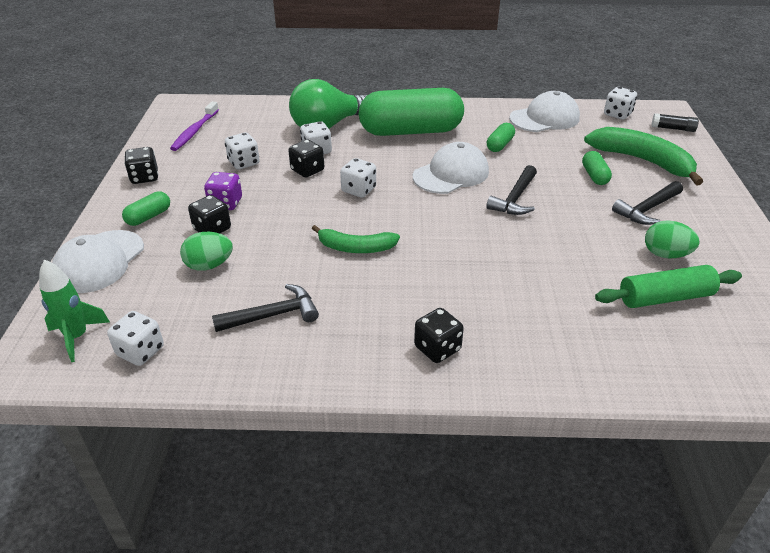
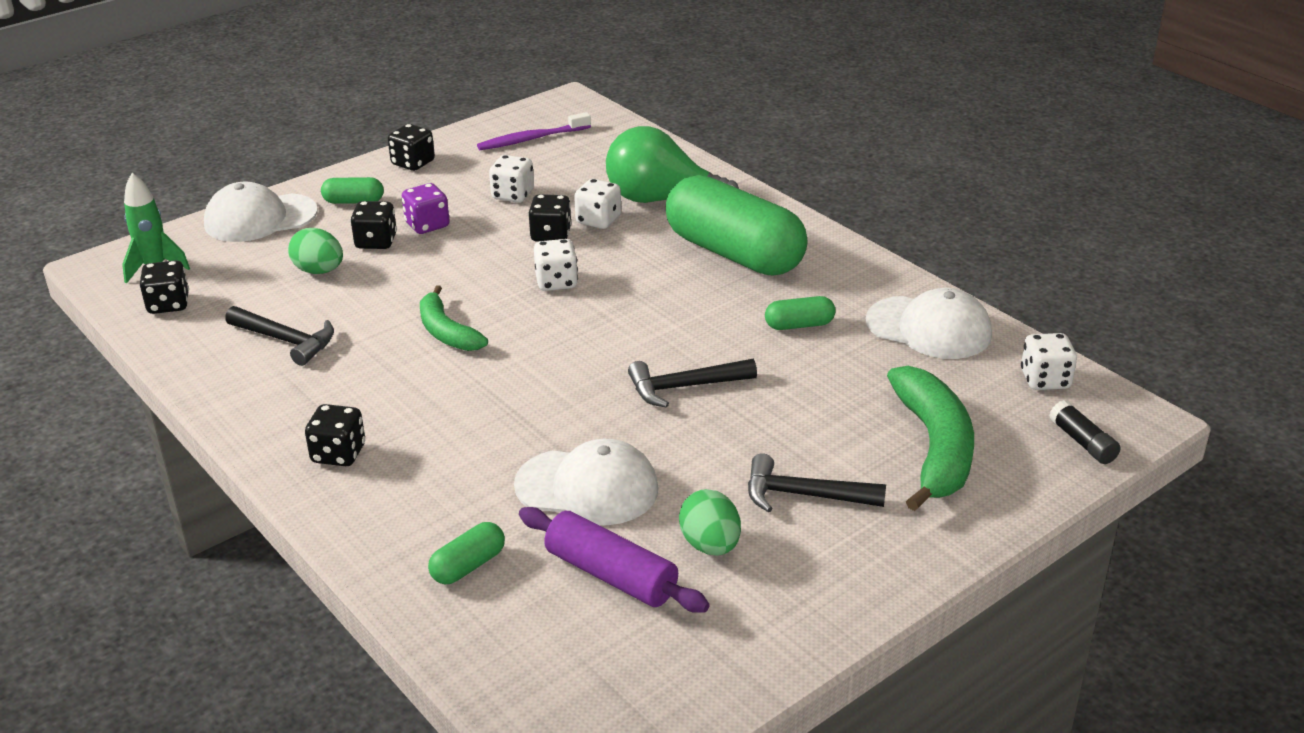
camera: 50 degrees right, 5 degrees down
white dice [107,311,164,366] -> black dice [140,260,189,314]
white cap [413,142,489,194] -> white cap moved to [514,439,659,525]
green capsule [582,151,612,185] -> green capsule moved to [428,522,505,584]
green rolling pin [595,265,742,308] -> purple rolling pin [519,507,710,613]

